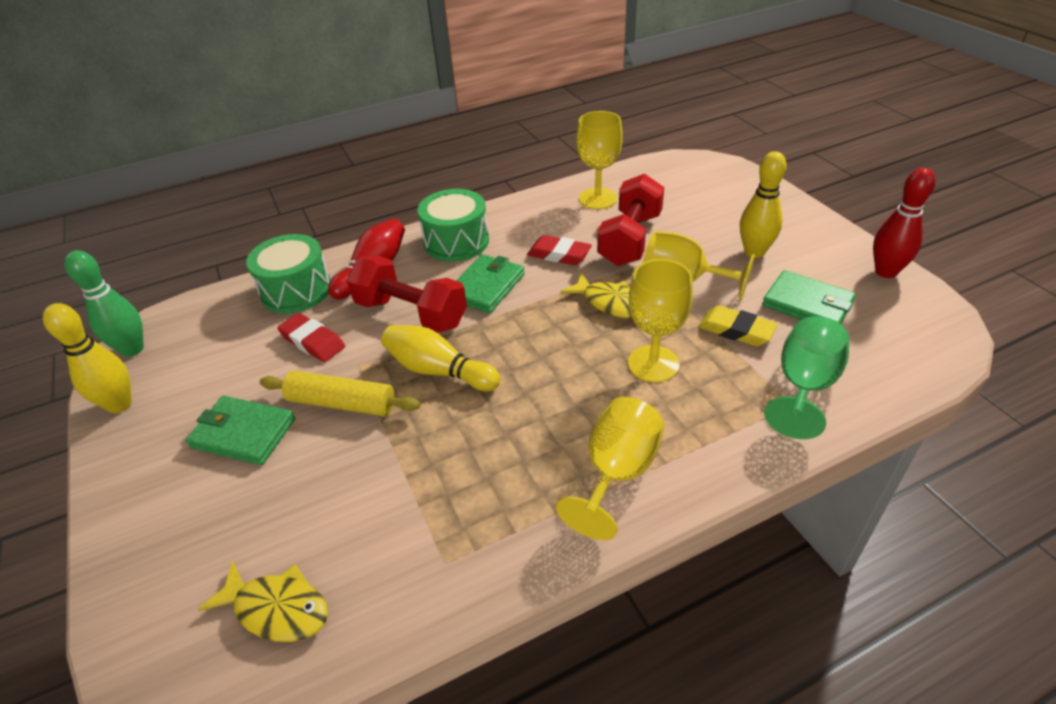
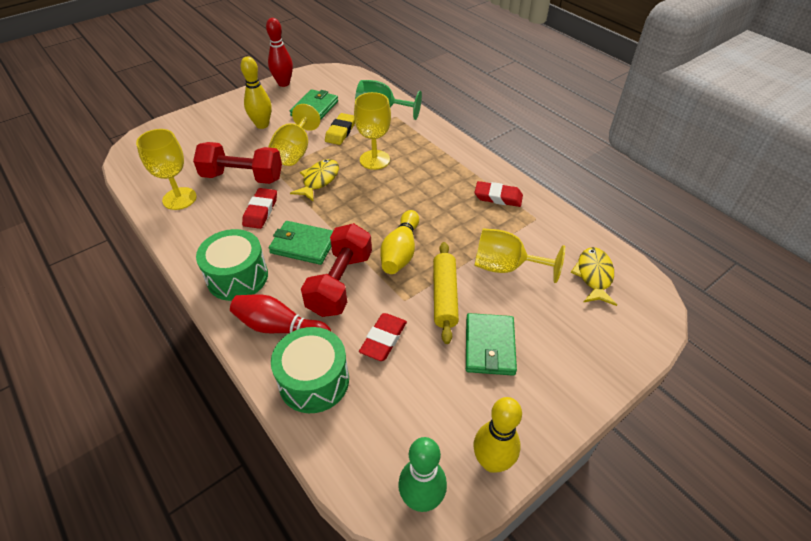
camera: 105 degrees left, 5 degrees up
yellow goblet [556,397,664,540] -> yellow goblet moved to [474,228,565,283]
none -> red eraser [474,181,523,207]

